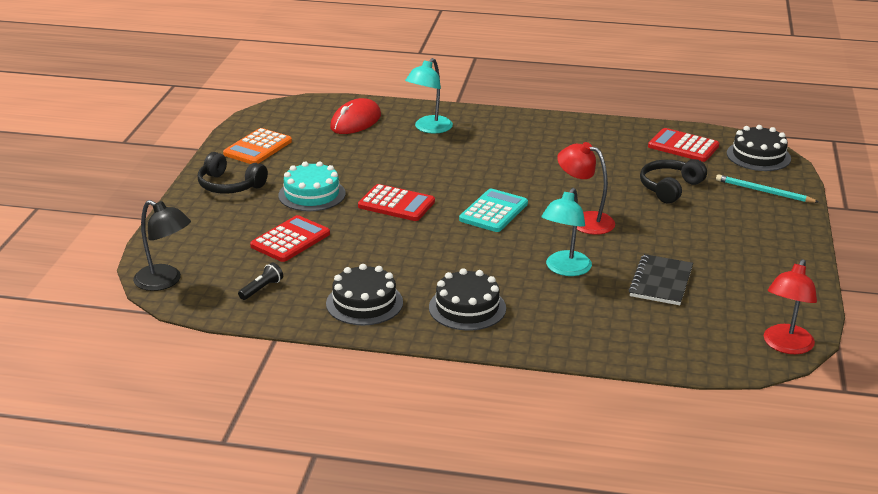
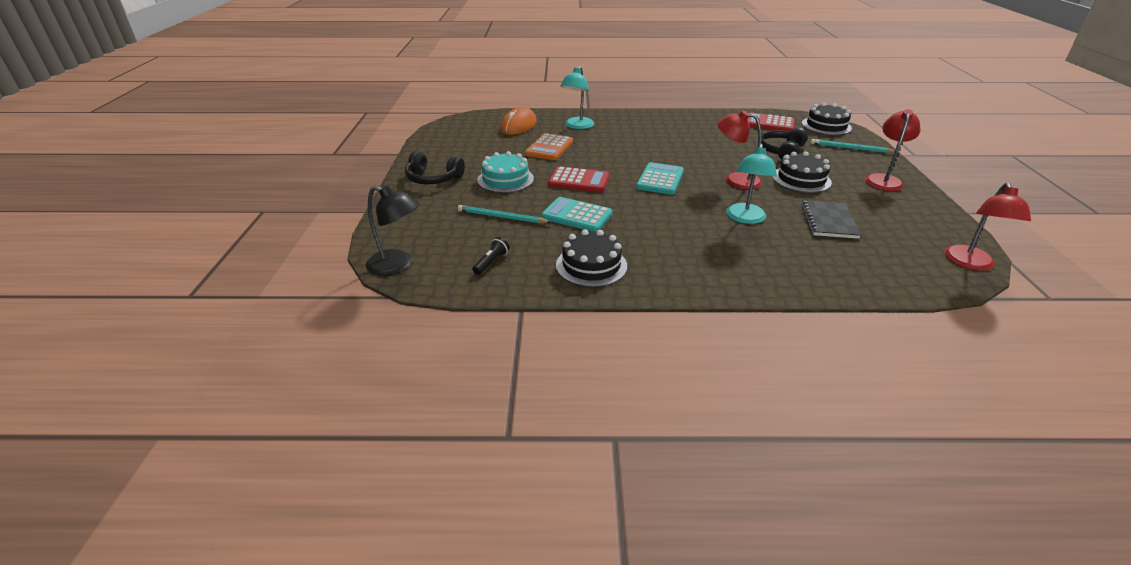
camera: 10 degrees left, 5 degrees up
orange calculator [223,128,292,164] -> orange calculator moved to [525,133,573,160]
red calculator [250,215,330,262] -> turquoise pencil [458,205,550,223]
red mouse [330,98,381,134] -> orange mouse [500,107,537,135]
black cake [429,268,506,330] -> black cake moved to [772,152,832,193]
none -> turquoise calculator [541,197,613,232]
none -> red lamp [865,109,920,191]

